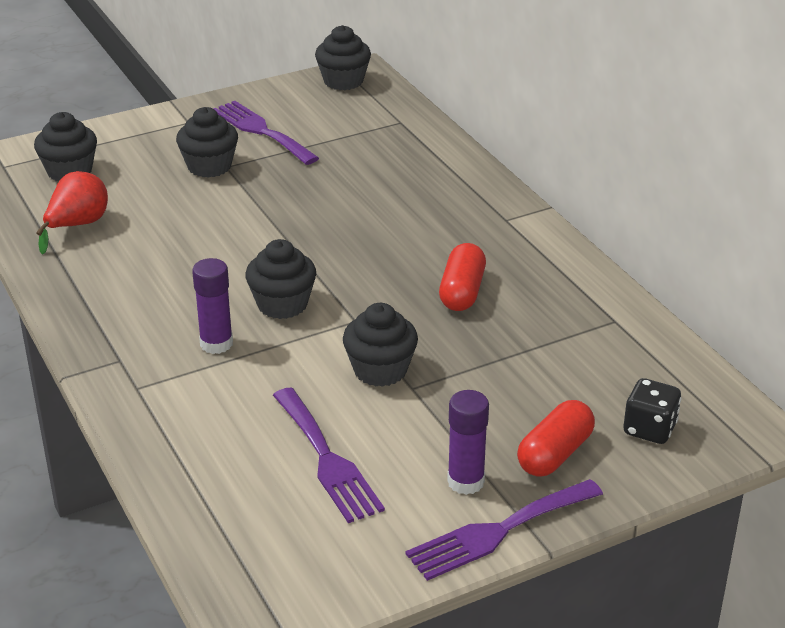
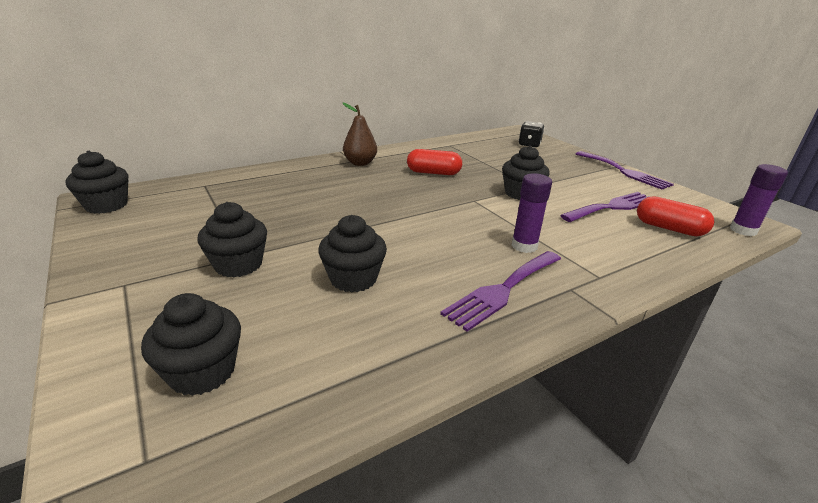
camera: 95 degrees left, 5 degrees down
red pear [36,171,108,255] -> none
purple fork [213,101,319,165] -> purple fork moved to [440,251,561,332]
black cupcake [245,239,316,319] -> black cupcake moved to [318,215,387,293]
purple glue stick [447,390,489,495] -> purple glue stick moved to [730,164,788,236]
red capsule [517,400,595,477] -> red capsule moved to [637,196,714,236]
none -> brown pear [343,103,377,166]

